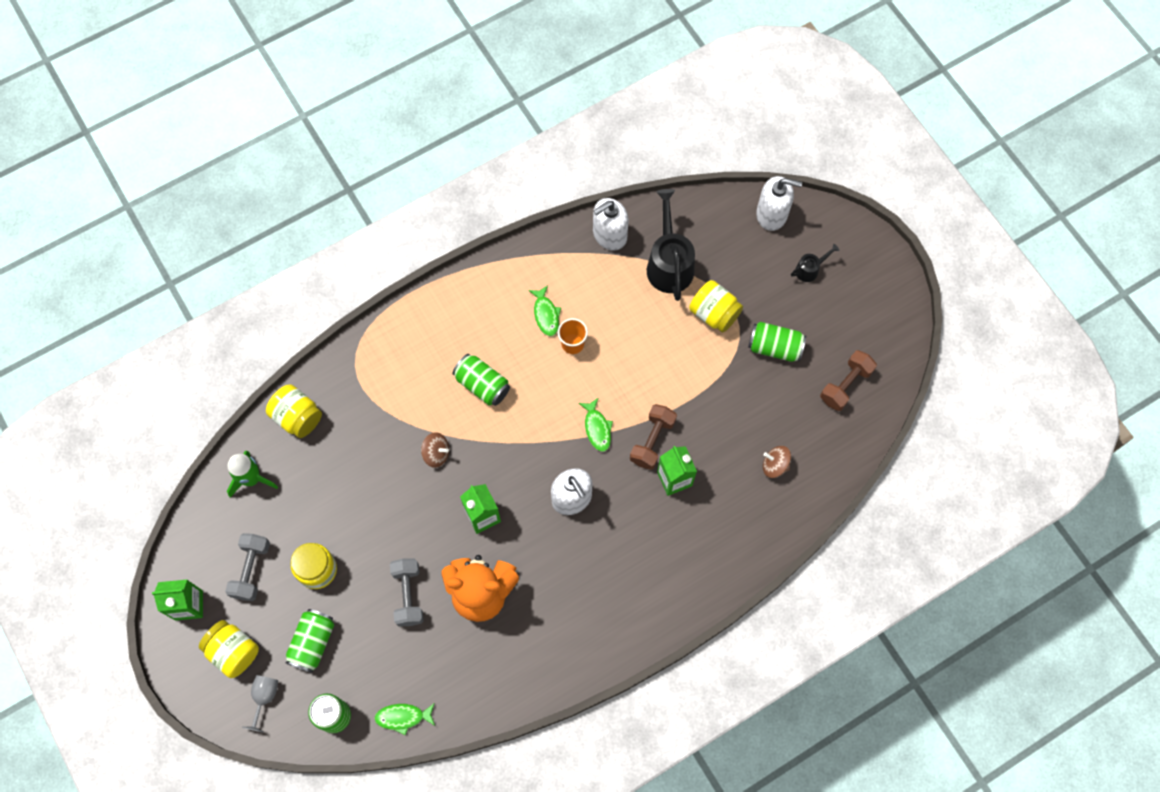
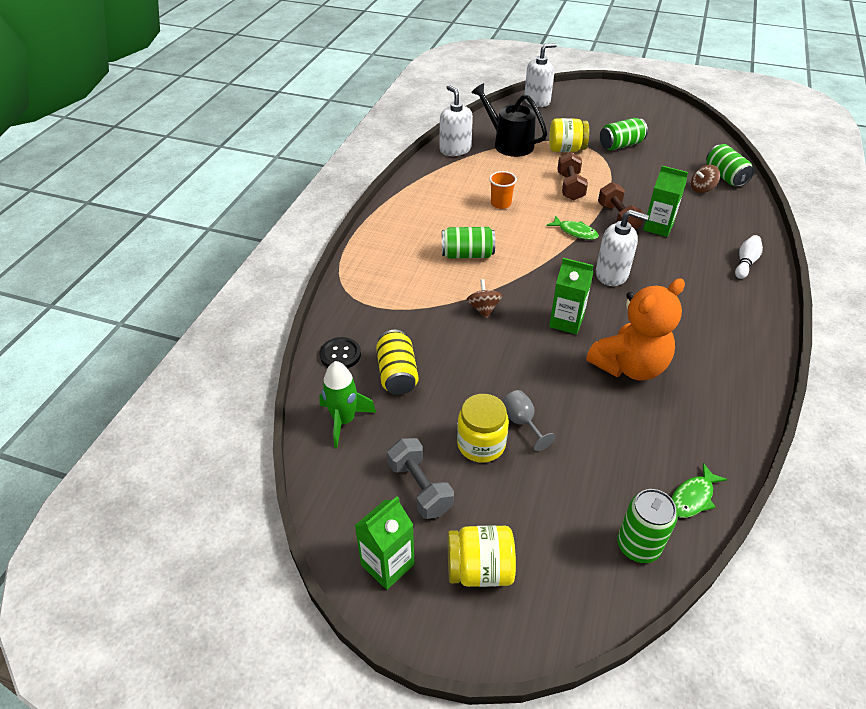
camera: 40 degrees left, 25 degrees down
grey goblet [242,675,278,732] -> grey goblet moved to [502,390,555,451]
yellow jar [266,384,322,438] -> black button [320,337,361,369]
green can [286,609,334,673] -> green can moved to [706,144,754,187]
grey dumbbell [390,559,424,626] -> none
brown spinning top [421,432,449,468] -> brown spinning top turned 75 degrees counterclockwise [466,279,503,318]
green fish [528,285,561,336] -> none
white soap dispenser [593,198,629,251] -> white soap dispenser turned 135 degrees clockwise [439,85,473,156]
black watering can [791,244,839,282] -> none
brown dumbbell [820,350,877,411] -> brown dumbbell moved to [557,152,588,201]
none -> yellow can [376,330,419,395]
none -> white bowling pin [735,235,763,279]

